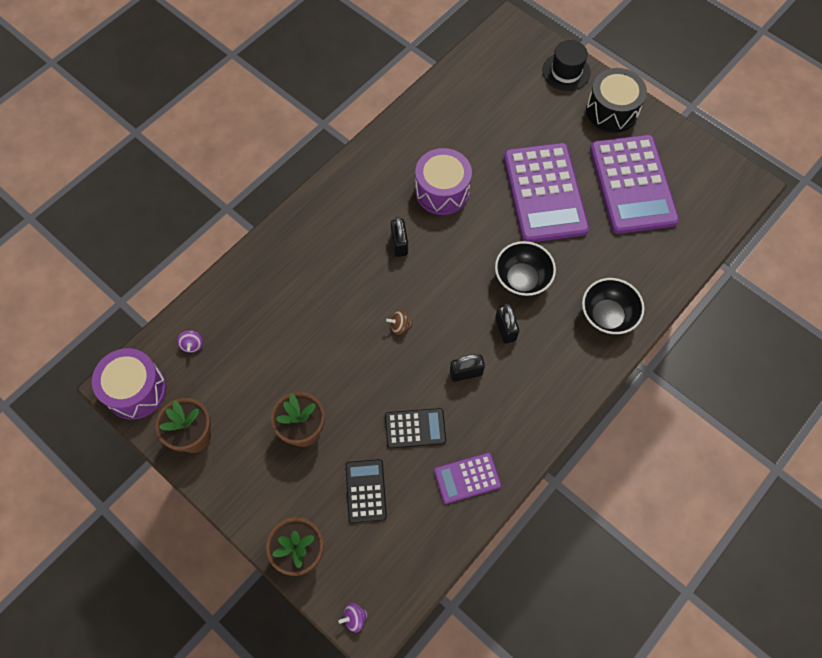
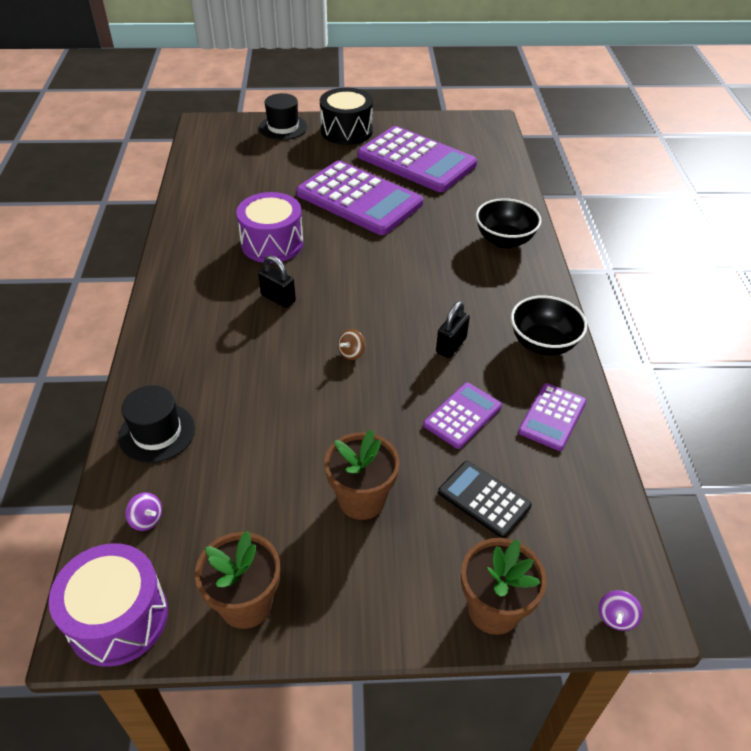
camera: 45 degrees left, 20 degrees down
black calculator [385,408,446,449] -> purple calculator [423,382,502,449]
black bowl [495,241,556,297] -> black bowl moved to [511,295,587,356]
black padlock [495,304,519,344] -> none
none -> black hat [118,385,195,463]

